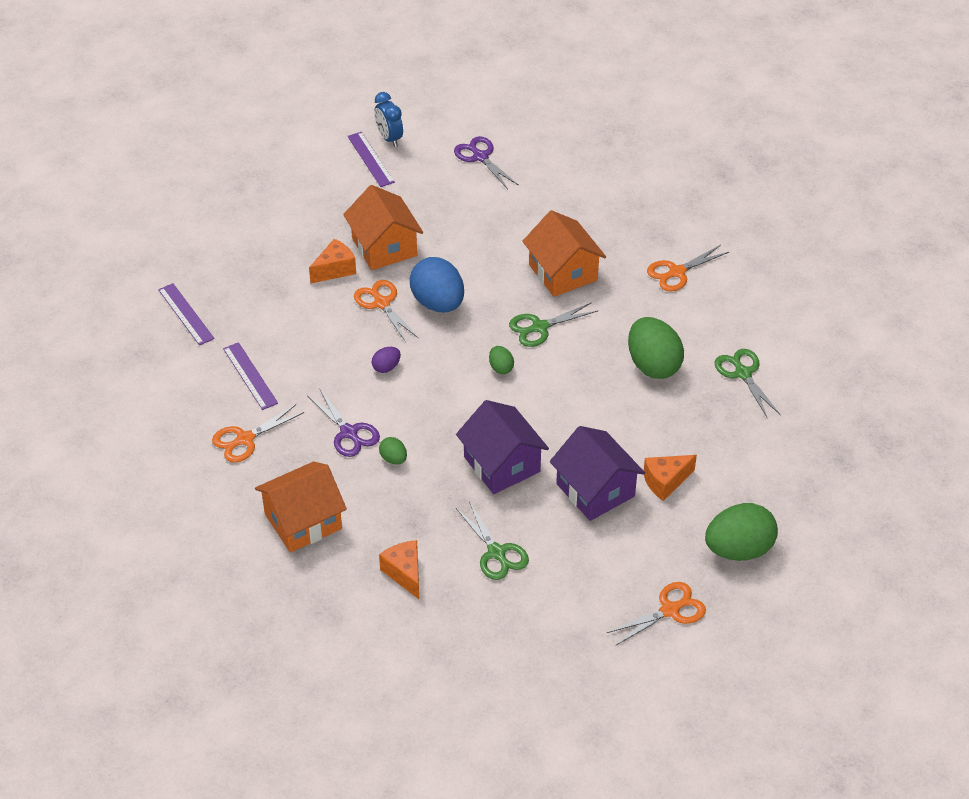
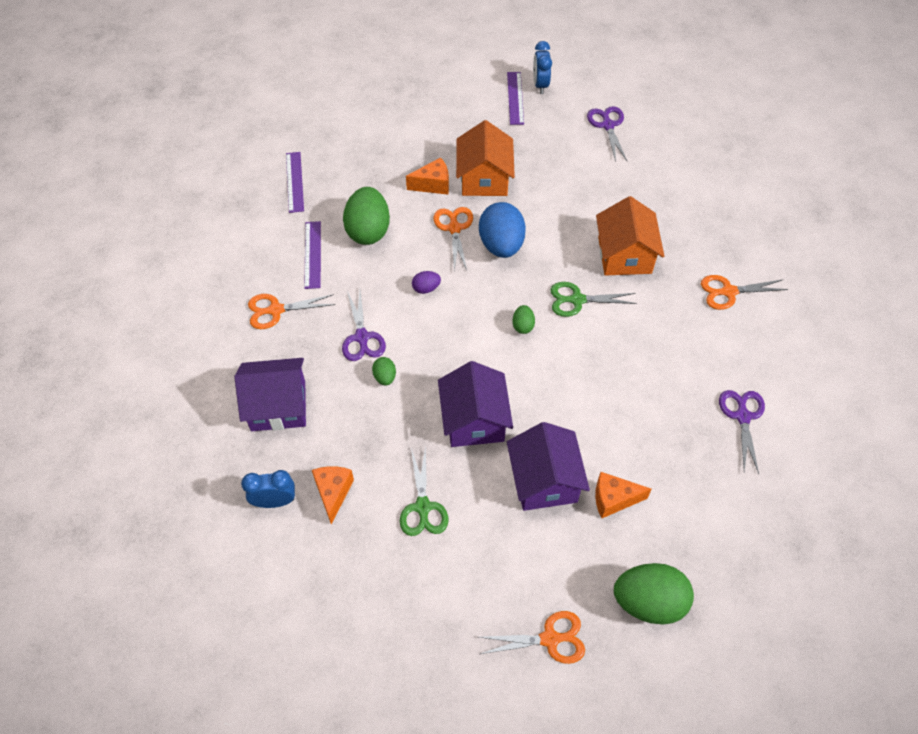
camera: 25 degrees right, 10 degrees up
orange house [255,462,347,553] -> purple house [235,358,306,431]
green egg [628,317,684,379] -> green egg moved to [343,187,390,245]
green scissors [714,349,781,419] -> purple scissors [719,390,765,474]
none -> blue clock [241,470,295,508]

